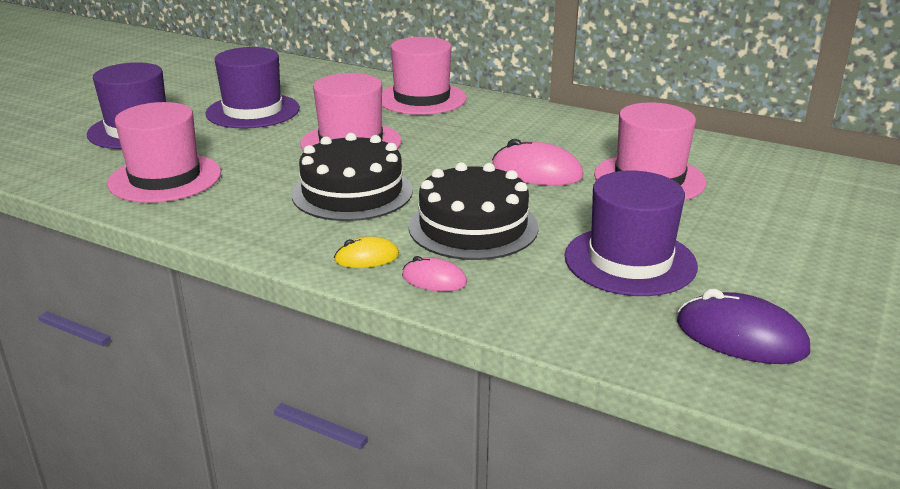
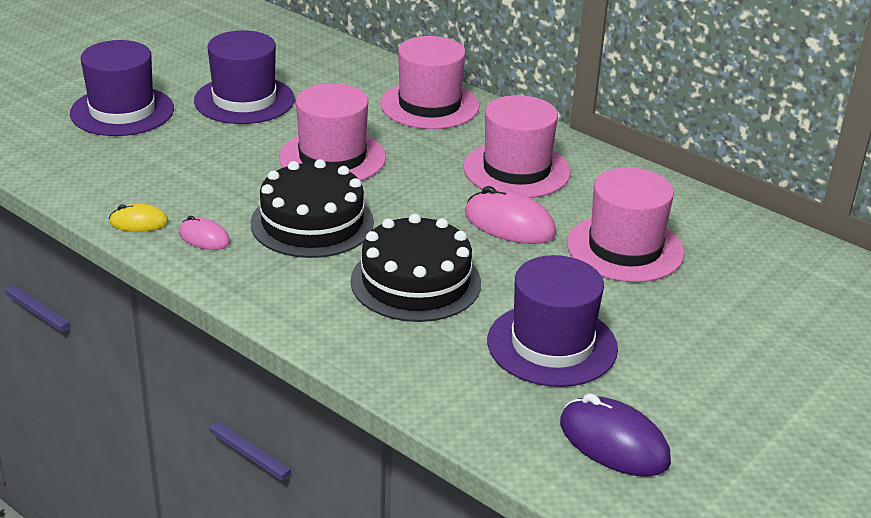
camera: 10 degrees right, 5 degrees up
pink hat [107,102,221,203] -> pink hat moved to [463,95,571,198]
yellow mouse [334,236,399,268] -> yellow mouse moved to [109,203,169,232]
pink mouse [402,256,467,291] -> pink mouse moved to [179,216,230,250]

